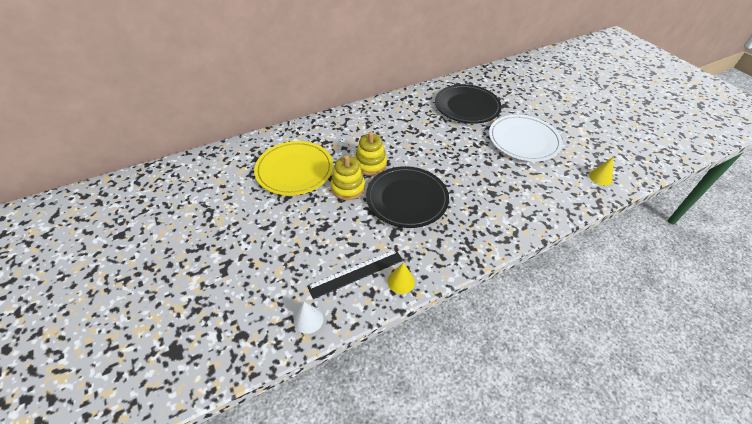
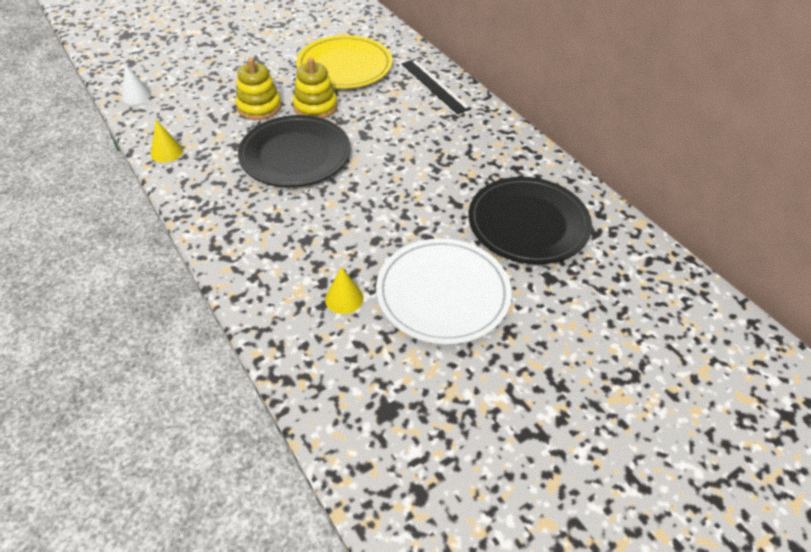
camera: 85 degrees right, 0 degrees up
black ruler [307,249,403,299] -> black ruler moved to [402,59,471,114]
yellow stacking toy [355,132,387,176] -> yellow stacking toy moved to [236,58,281,120]
yellow cone [589,157,614,186] -> yellow cone moved to [325,267,363,314]

